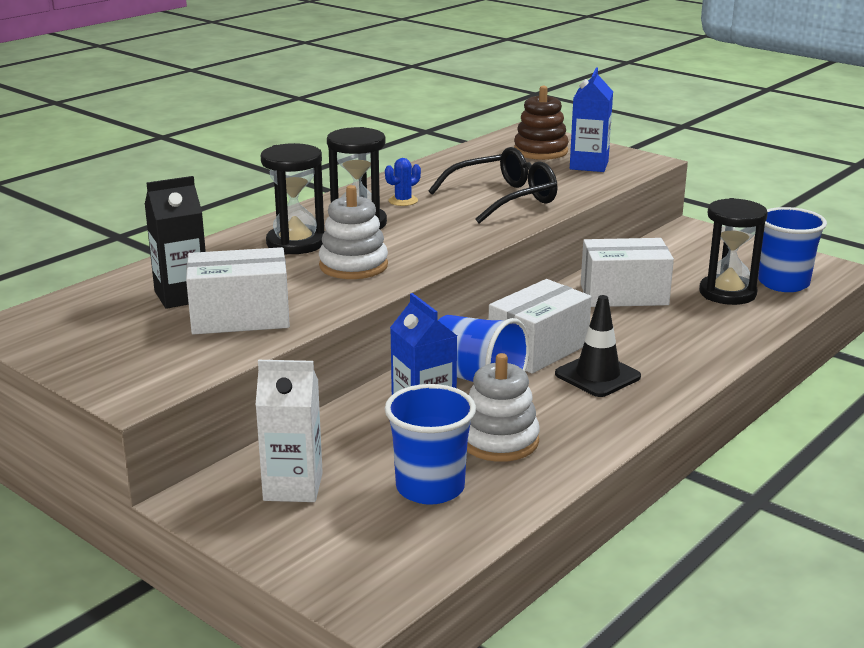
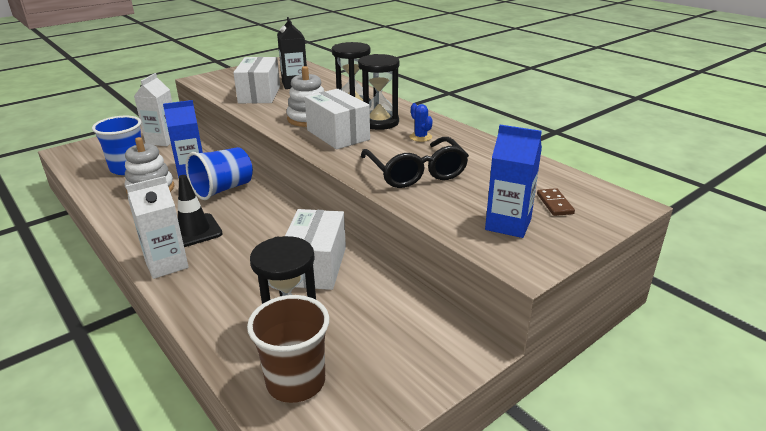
camera: 100 degrees right, 5 degrees up
white box [489,279,592,374] -> white box moved to [305,89,370,149]
brown stacking toy [514,86,569,160] -> brown domino [537,188,575,216]
blue cup [758,207,827,292] -> brown cup [247,295,329,403]
none -> white carton [126,176,189,279]

